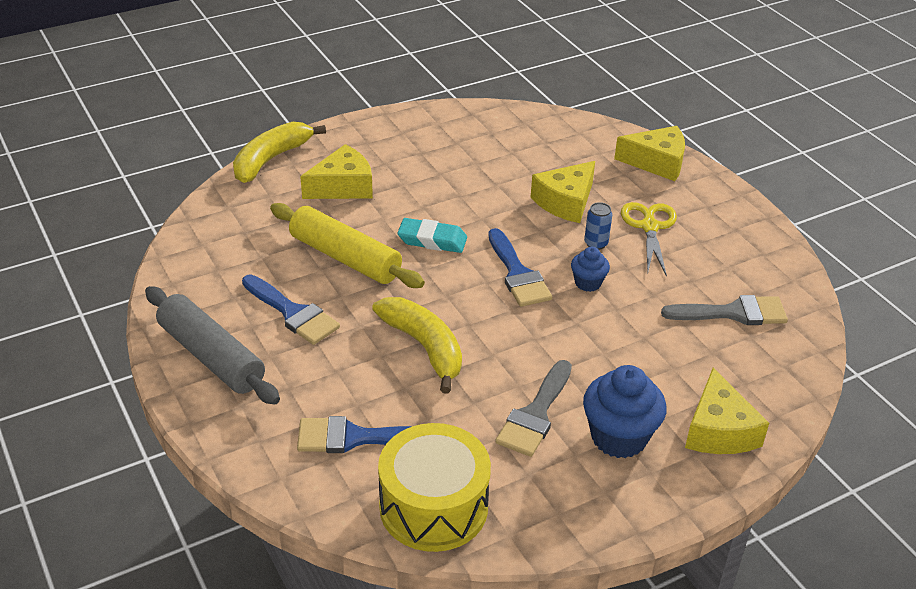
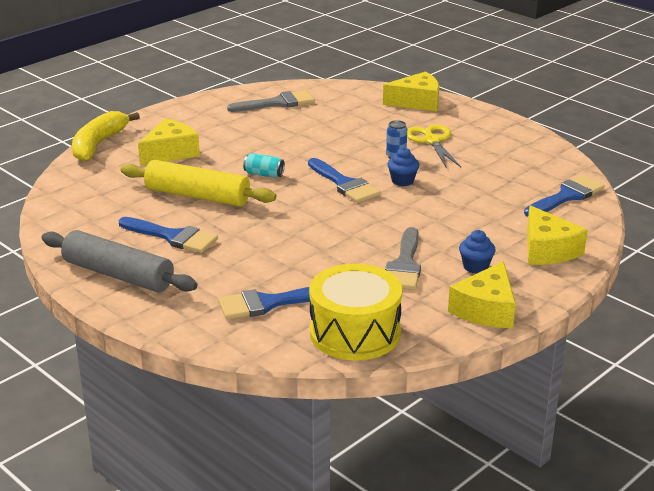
camera: 15 degrees left, 10 degrees down
yellow banana [372,297,462,394] -> none
turquoise eraser [397,218,467,253] -> turquoise can [243,153,285,178]
yellow cheese [531,161,595,223] -> yellow cheese moved to [448,261,516,328]
blue cupcake [583,365,666,458] -> blue cupcake [459,230,496,274], size x0.55
grey brush [661,295,788,325] -> grey brush moved to [227,90,315,112]
none -> blue brush [524,175,605,216]

